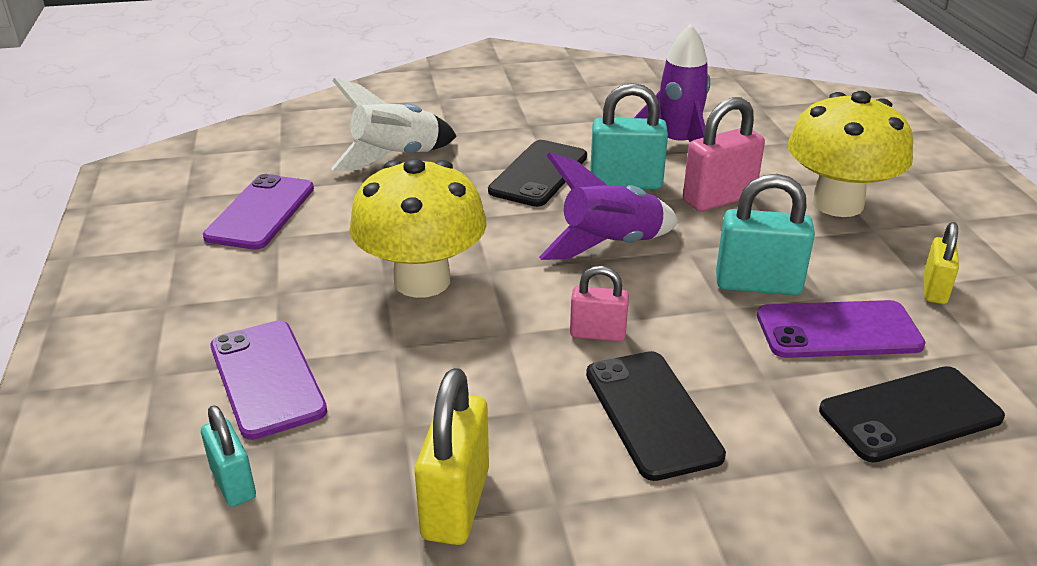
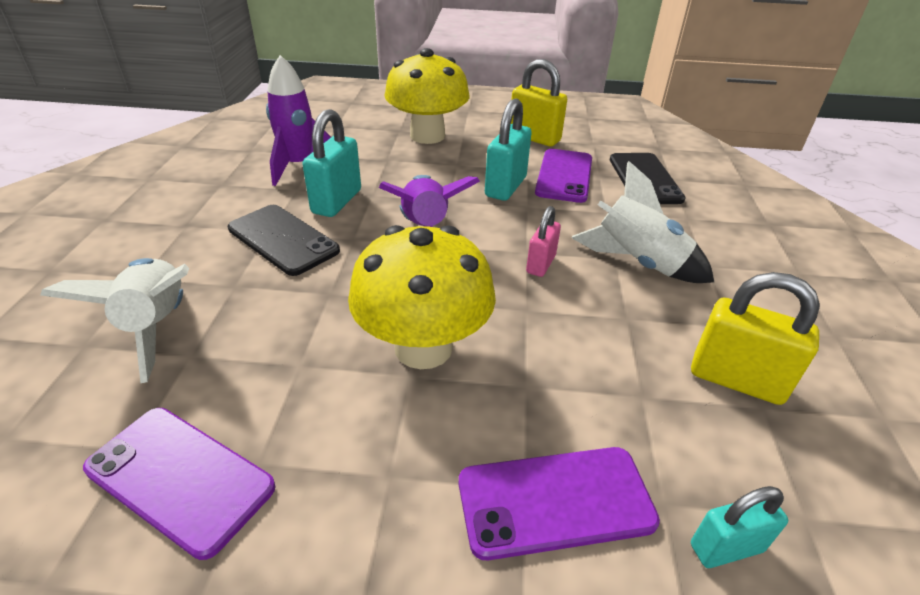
camera: 75 degrees left, 5 degrees up
black phone [586,351,726,481] -> white rocket [571,161,714,283]
pink padlock [683,97,765,211] -> none
yellow padlock [924,222,959,304] -> yellow padlock [511,59,567,146], size x1.64

